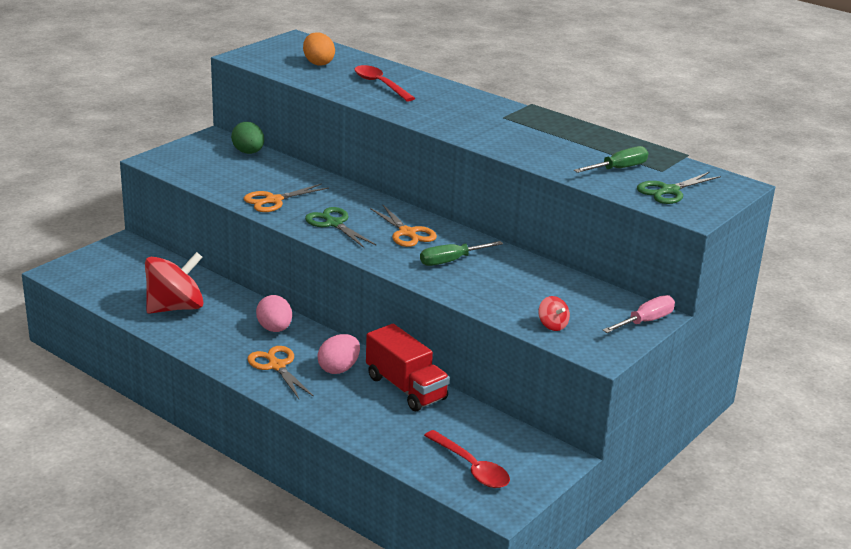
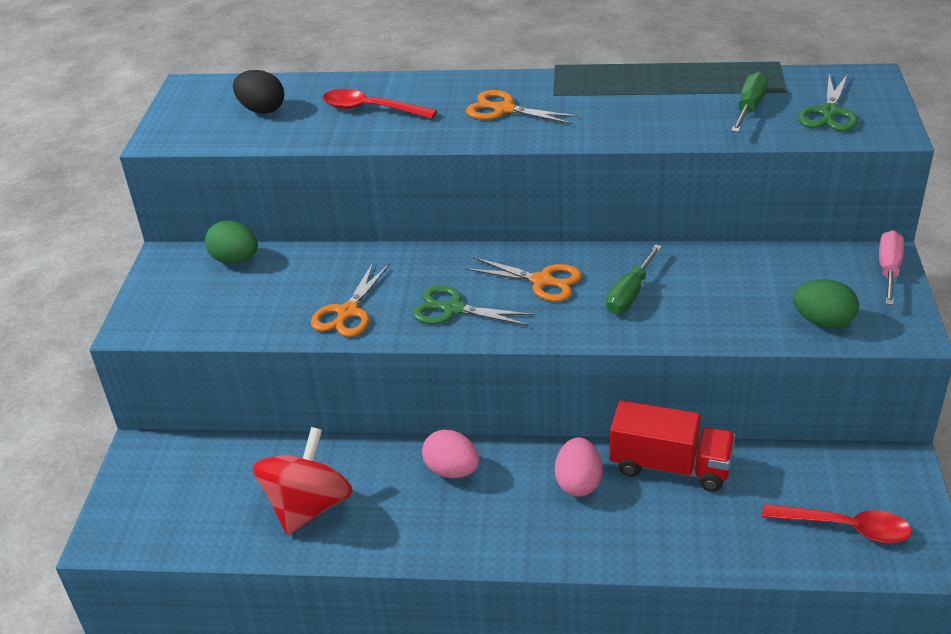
camera: 30 degrees left, 10 degrees up
orange scissors [248,346,314,399] -> orange scissors moved to [466,90,579,124]
orange egg [303,32,335,66] -> black egg [233,70,284,114]
red spinning top [538,296,570,331] -> green egg [793,279,859,328]

